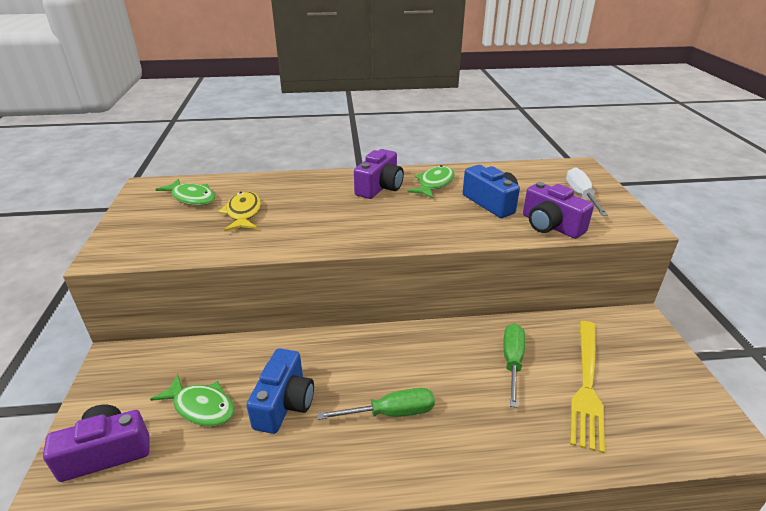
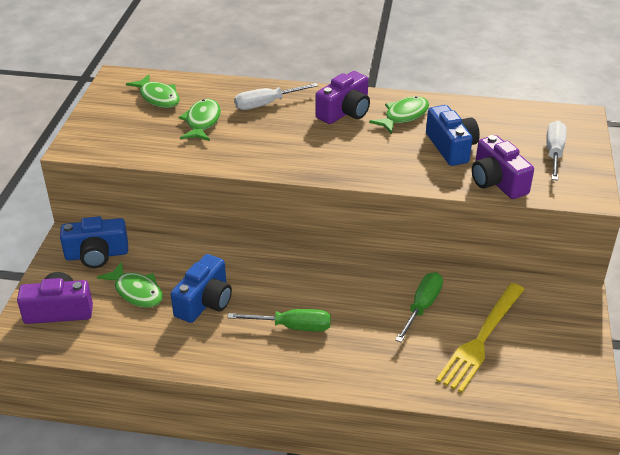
camera: 15 degrees right, 5 degrees up
yellow fish [218,191,261,231] -> green fish [179,99,221,141]
none -> blue camera [60,216,128,268]
none -> white screwdriver [234,83,318,110]

